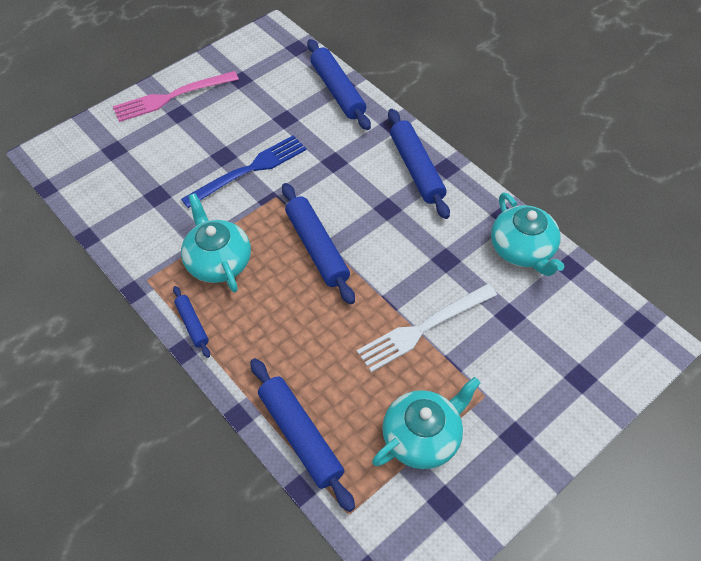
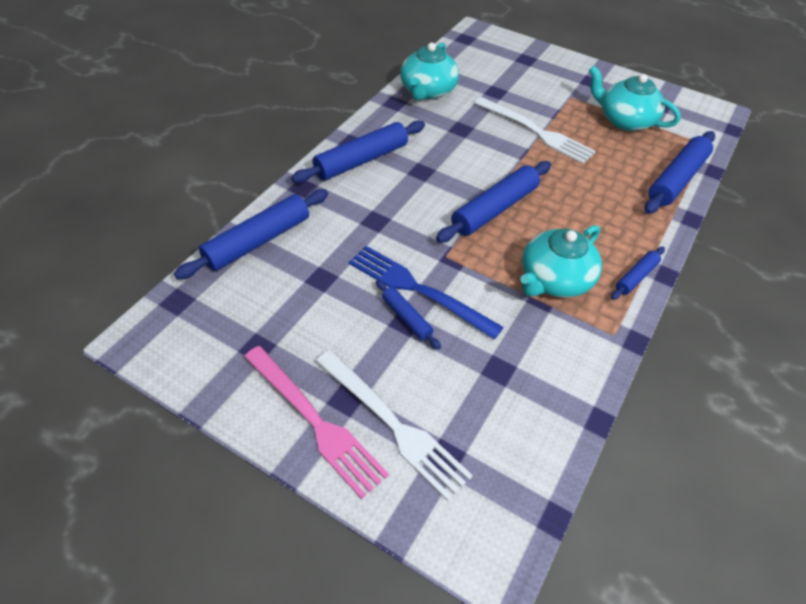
camera: 110 degrees left, 5 degrees down
turquoise teapot [491,192,564,276] -> turquoise teapot turned 150 degrees clockwise [400,42,459,100]
none -> white fork [316,350,473,501]
none -> blue rolling pin [376,280,441,349]

